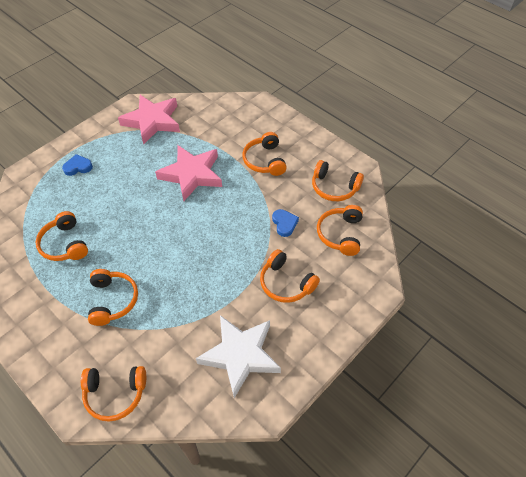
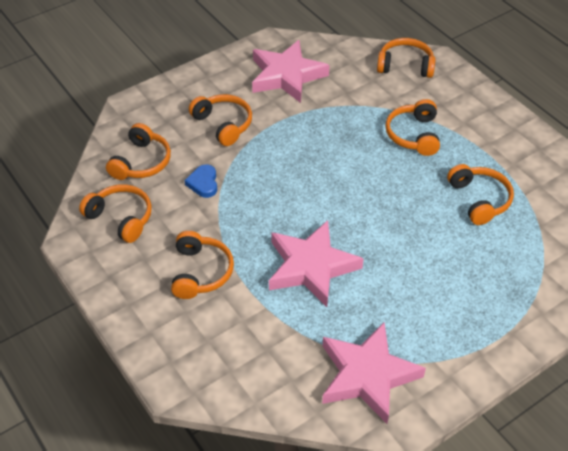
camera: 170 degrees left, 5 degrees down
blue heart [62,154,93,176] -> none
white star [196,315,281,398] -> pink star [252,40,330,103]

